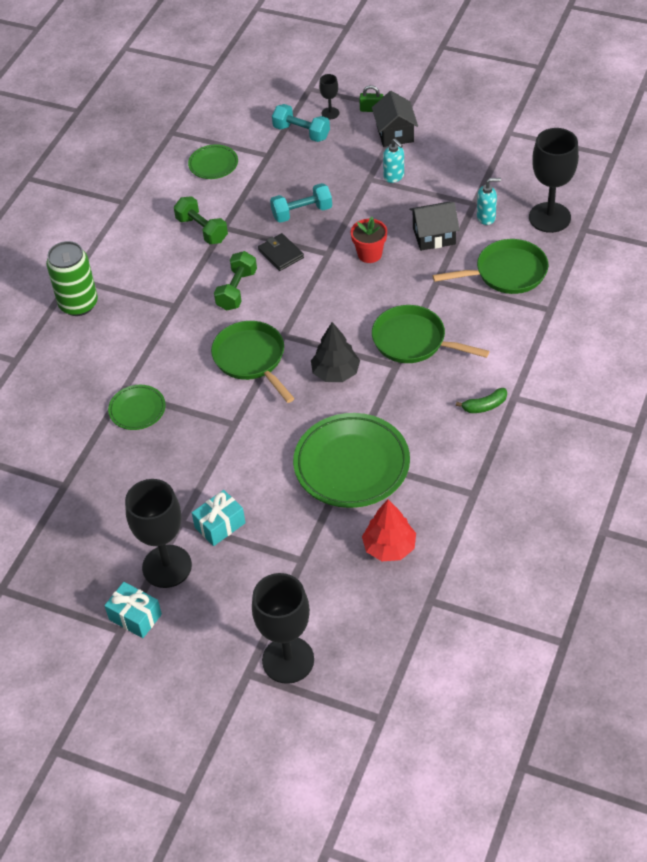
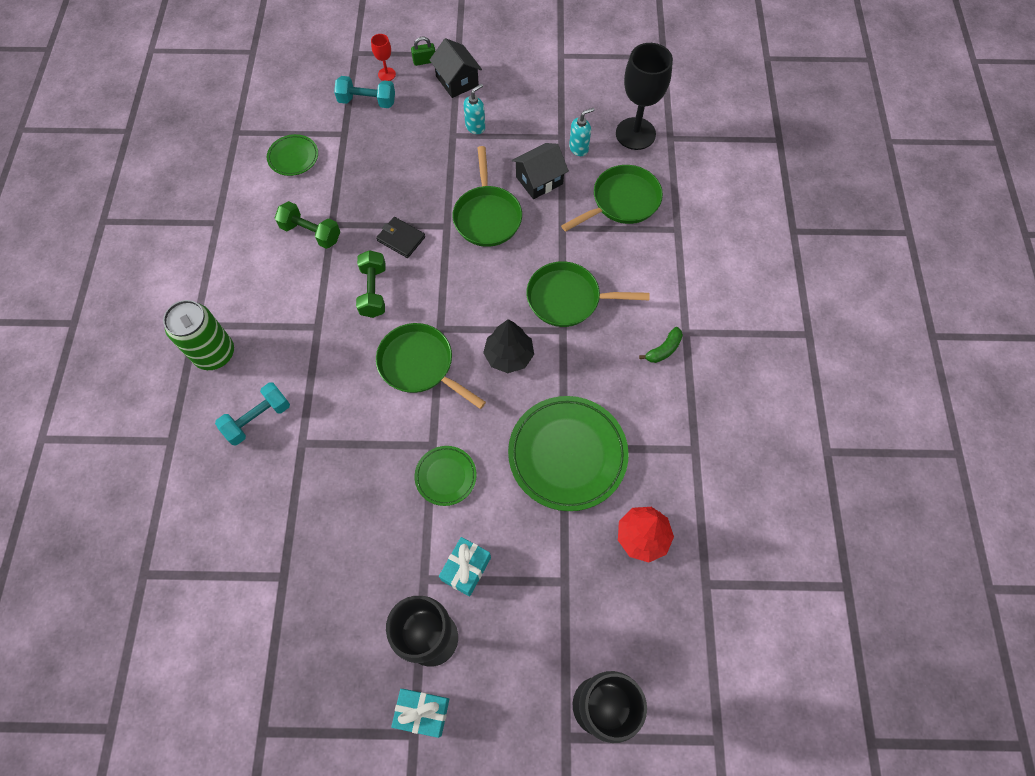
camera: 25 degrees left, 15 degrees up
green plate [108,385,166,430] -> green plate moved to [414,446,477,506]
turquoise dumbbell [270,183,332,223] -> turquoise dumbbell moved to [215,382,290,445]
black goblet [319,74,339,119] -> red goblet [371,34,396,81]
red flower pot [351,217,387,263] -> green pan [452,146,522,247]
turquoise soap dispenser [383,139,404,183] -> turquoise soap dispenser turned 75 degrees counterclockwise [463,84,485,134]

